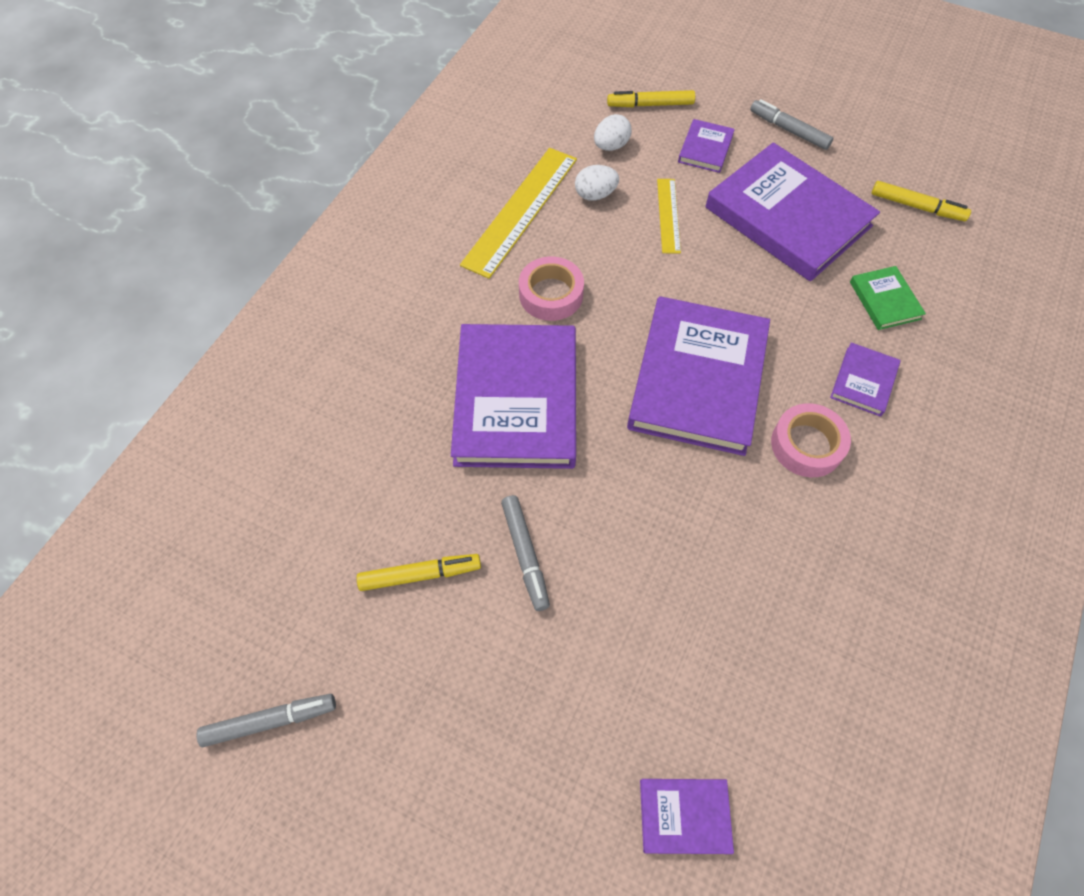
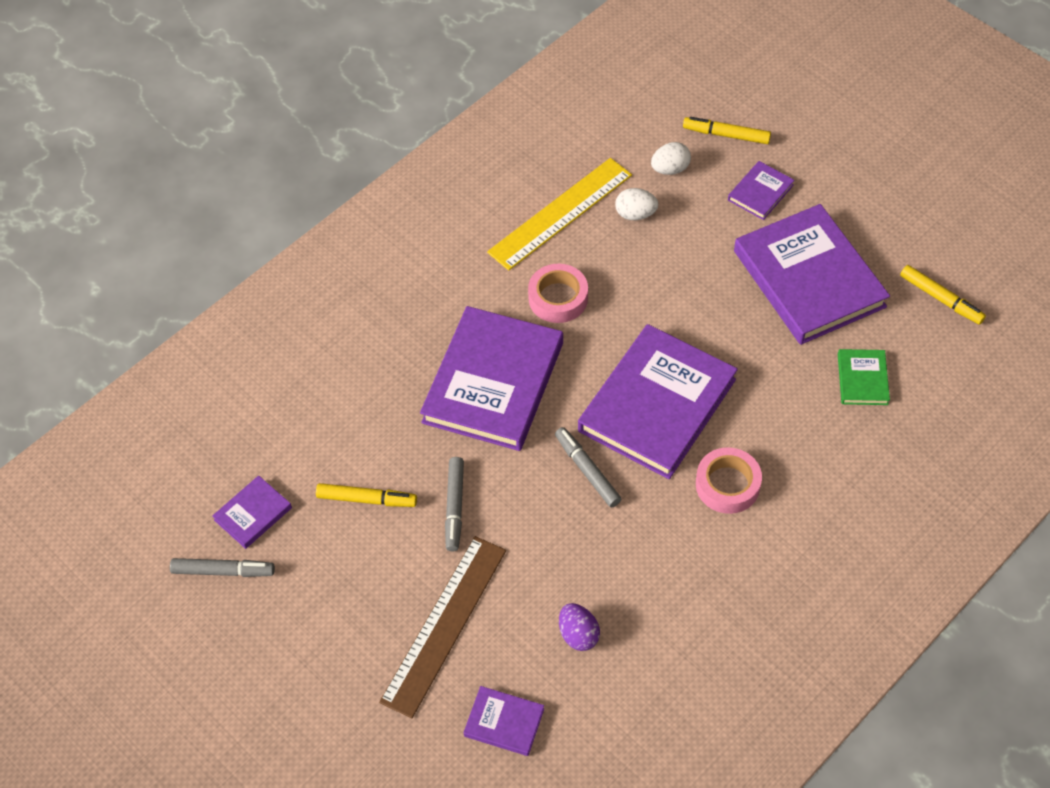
camera: 20 degrees right, 5 degrees down
yellow ruler [657,179,681,254] -> none
grey marker [750,99,833,150] -> grey marker moved to [555,427,621,508]
purple book [830,342,900,417] -> purple book moved to [212,475,292,549]
none -> brown ruler [379,536,506,718]
none -> purple egg [559,603,600,651]

